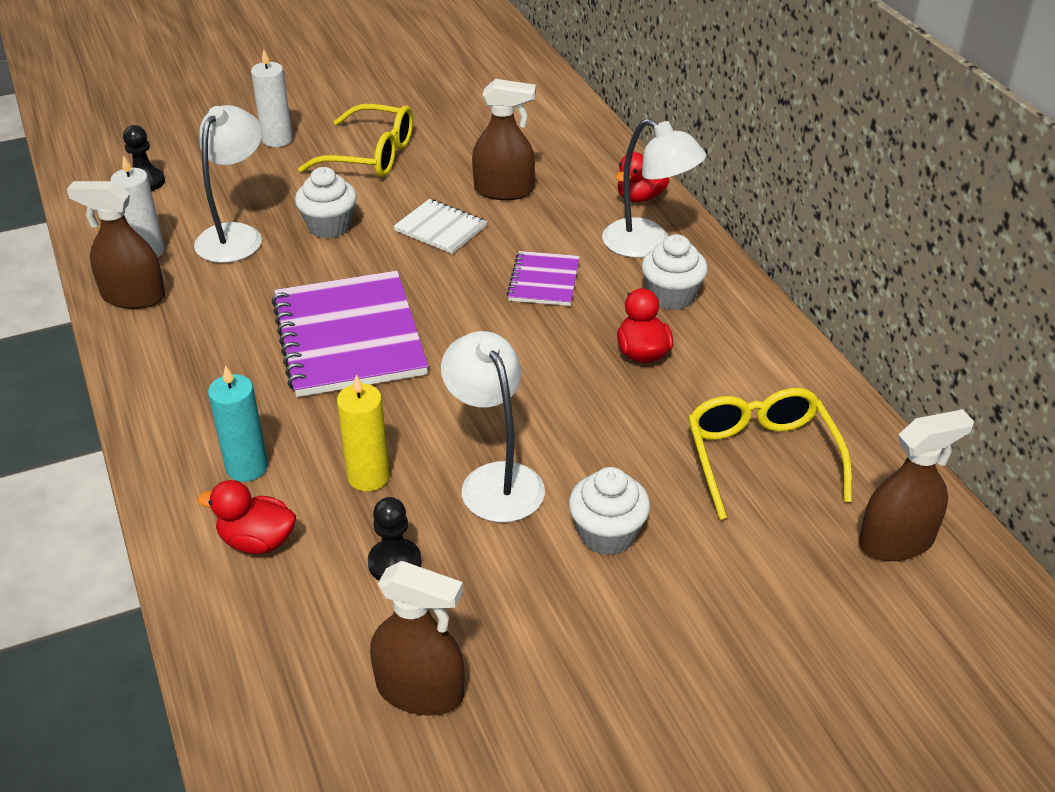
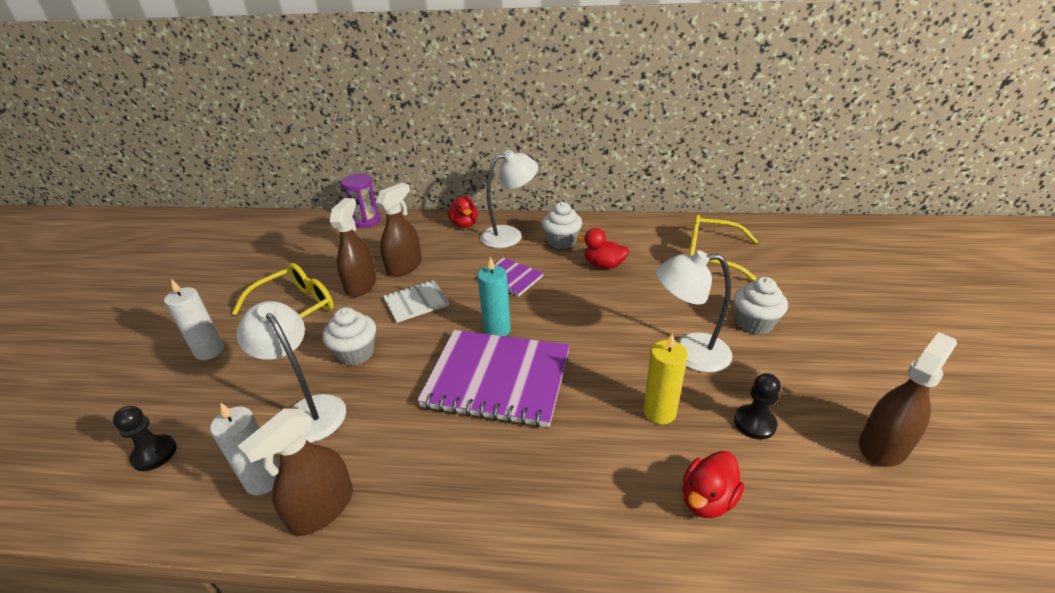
camera: 60 degrees left, 5 degrees down
turquoise candle [208,365,268,482] -> turquoise candle moved to [478,257,511,336]
brown spray bottle [859,409,974,561] -> brown spray bottle moved to [330,198,376,297]
none -> purple hourglass [341,174,381,228]

